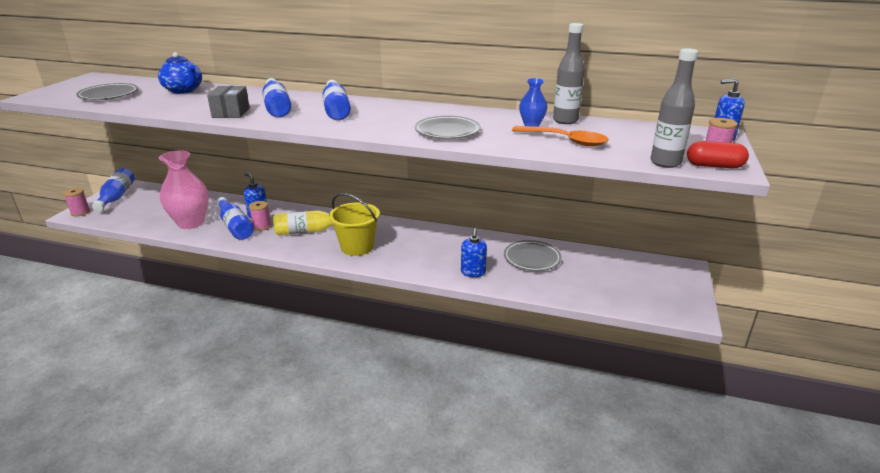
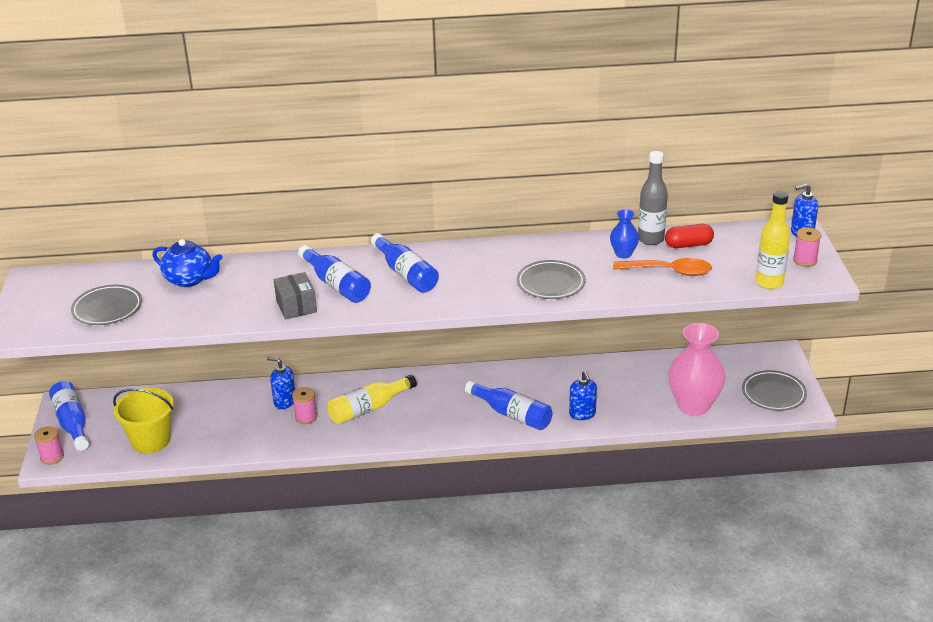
camera: 20 degrees left, 5 degrees up
pink vase [159,150,209,229] -> pink vase moved to [668,323,725,416]
blue bottle [217,197,254,240] -> blue bottle moved to [465,381,552,430]
yellow bucket [329,193,380,256] -> yellow bucket moved to [113,388,174,453]
grey plate [504,240,562,271] -> grey plate moved to [742,370,807,411]
grey bottle [650,48,698,168] -> yellow bottle [756,191,790,289]
red capsule [687,141,749,168] -> red capsule moved to [665,224,714,248]

